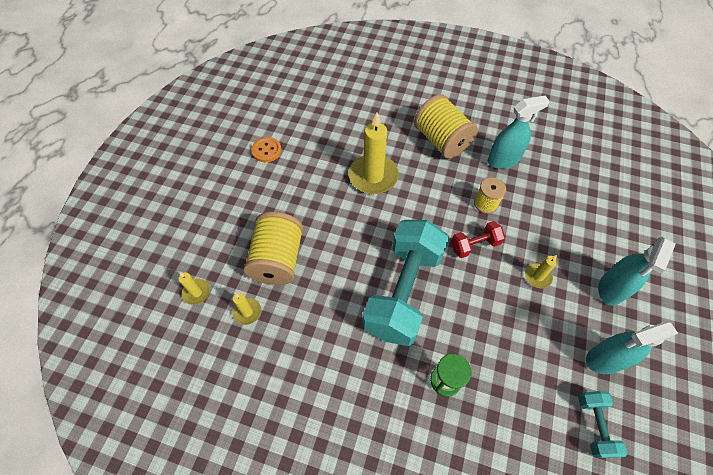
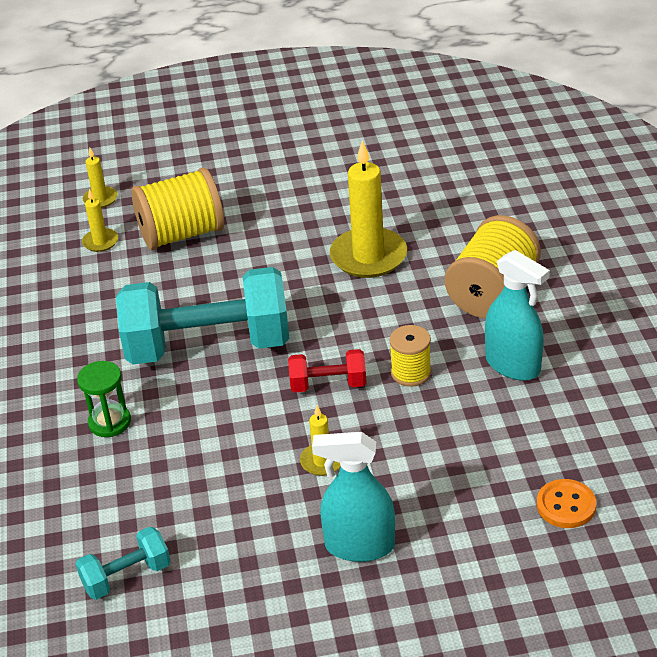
camera: 65 degrees right, 20 degrees down
orange button [251,137,282,162] -> orange button moved to [537,479,596,528]
red dumbbell [451,221,505,258] -> red dumbbell turned 45 degrees counterclockwise [288,349,367,393]
turquoise spray bottle [586,321,678,374] -> none

